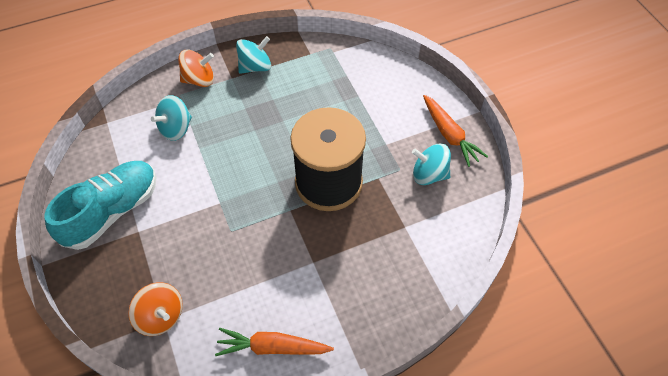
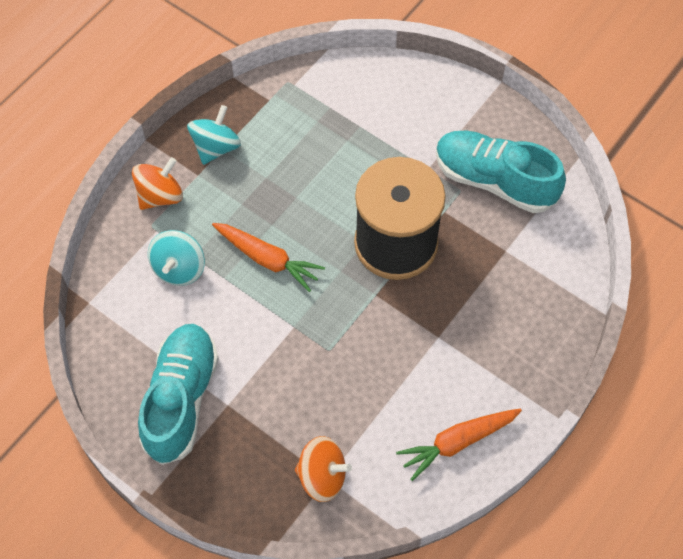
camera: 30 degrees left, 5 degrees up
turquoise spinning top [412,144,451,185] -> turquoise shoe [436,131,566,213]
orange carrot [423,95,488,167] -> orange carrot moved to [212,223,325,292]

